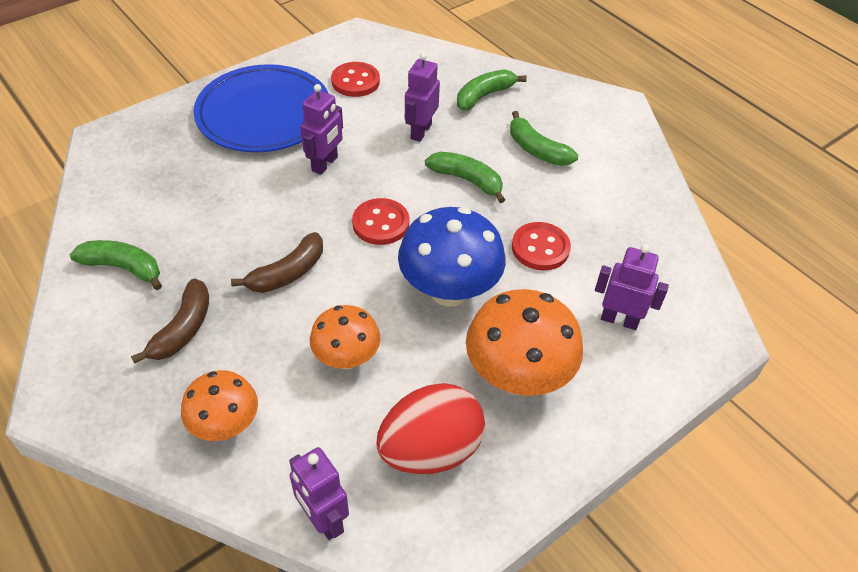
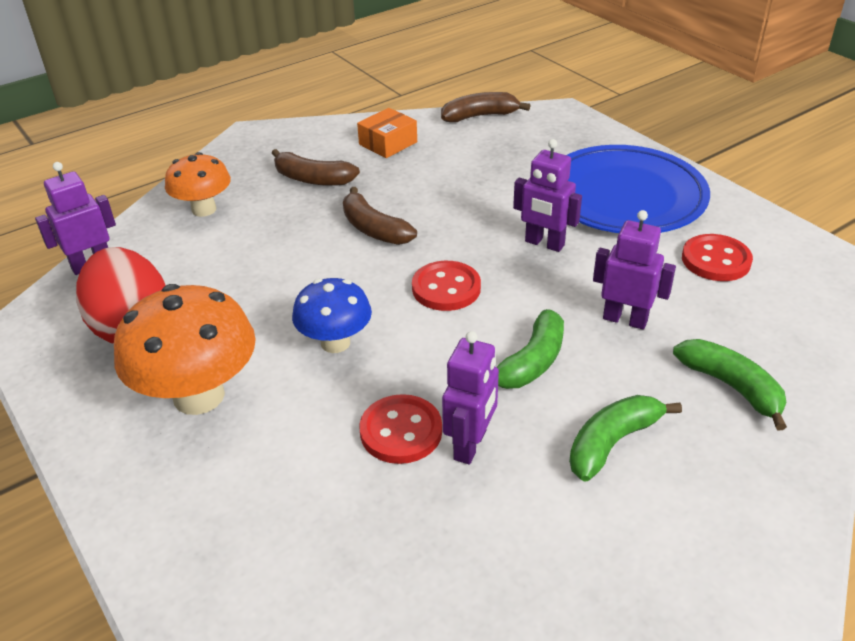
camera: 95 degrees right, 10 degrees down
green banana [70,240,162,290] -> orange box [357,108,417,158]
orange mushroom [310,305,381,369] -> none
blue mushroom [398,207,506,307] -> blue mushroom [292,278,372,353], size x0.62
purple robot [595,244,669,330] -> purple robot moved to [442,331,499,465]
none -> brown banana [441,92,530,122]

